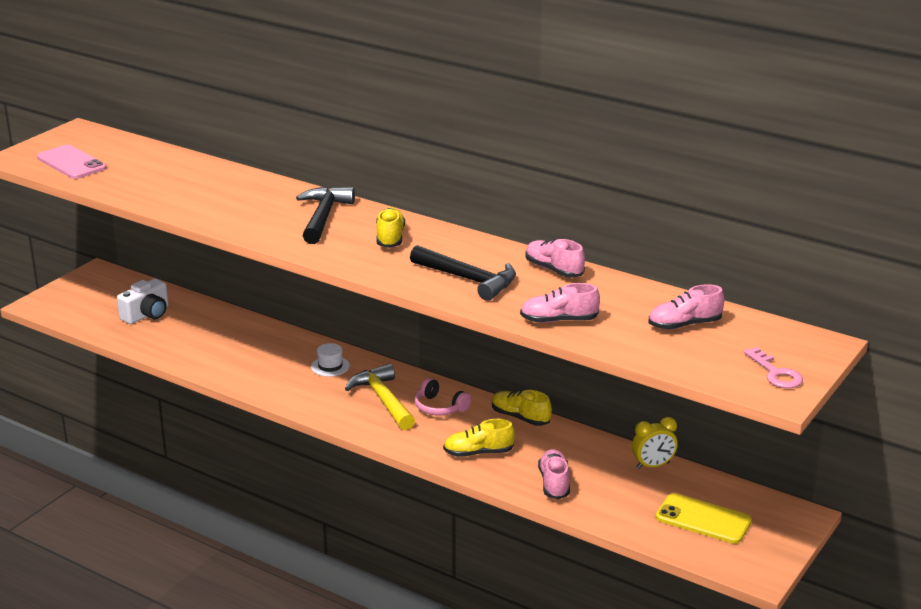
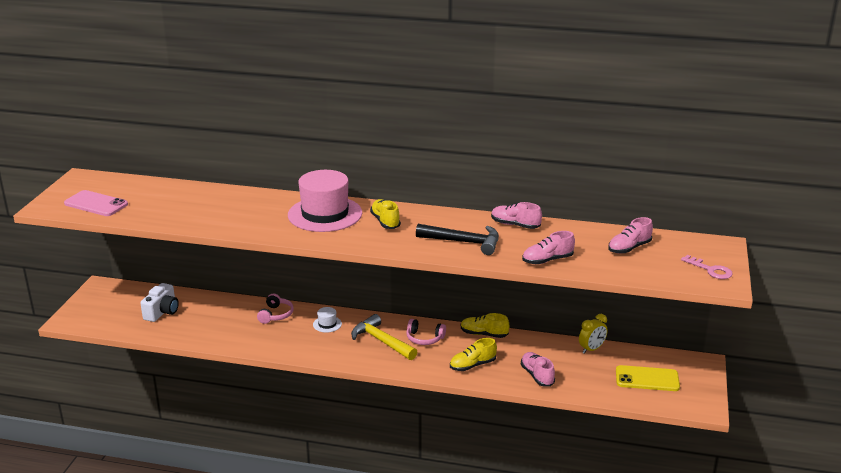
camera: 20 degrees left, 0 degrees up
black hammer [296,186,355,244] -> pink hat [288,170,362,232]
none -> pink headphones [257,294,294,324]

